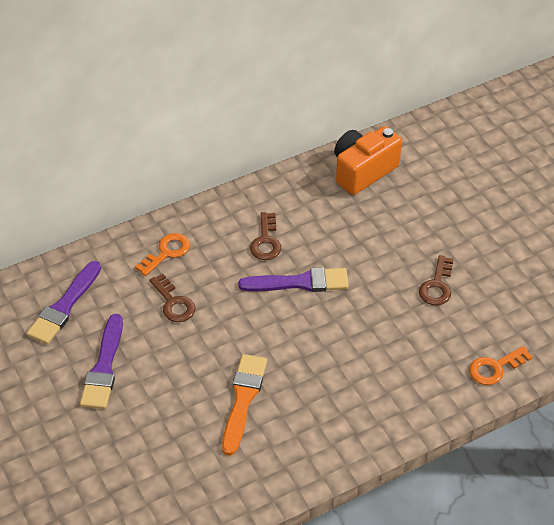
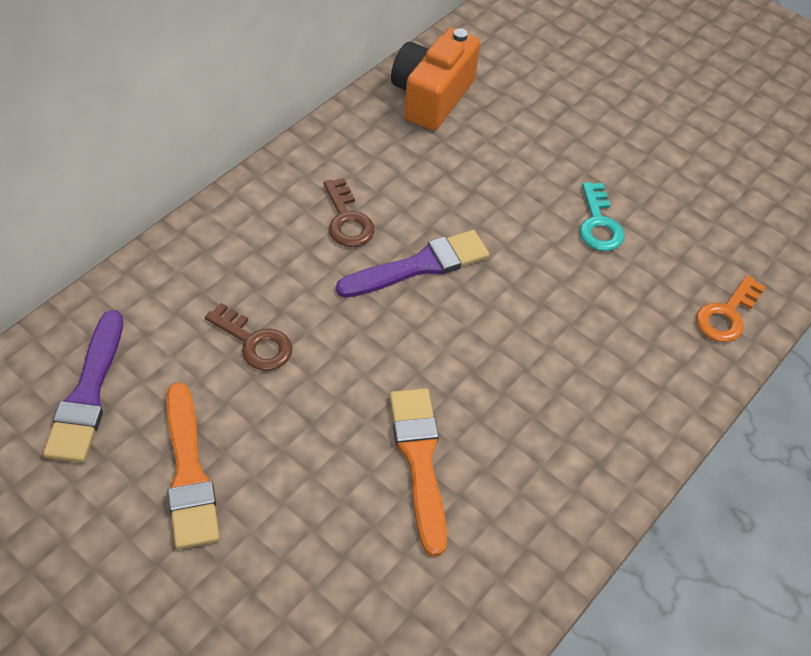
camera: 25 degrees left, 5 degrees up
purple brush [80,314,123,409] -> orange brush [166,382,220,549]
orange key [135,233,190,276] -> none
brown key [419,255,454,305] -> turquoise key [580,182,625,251]

